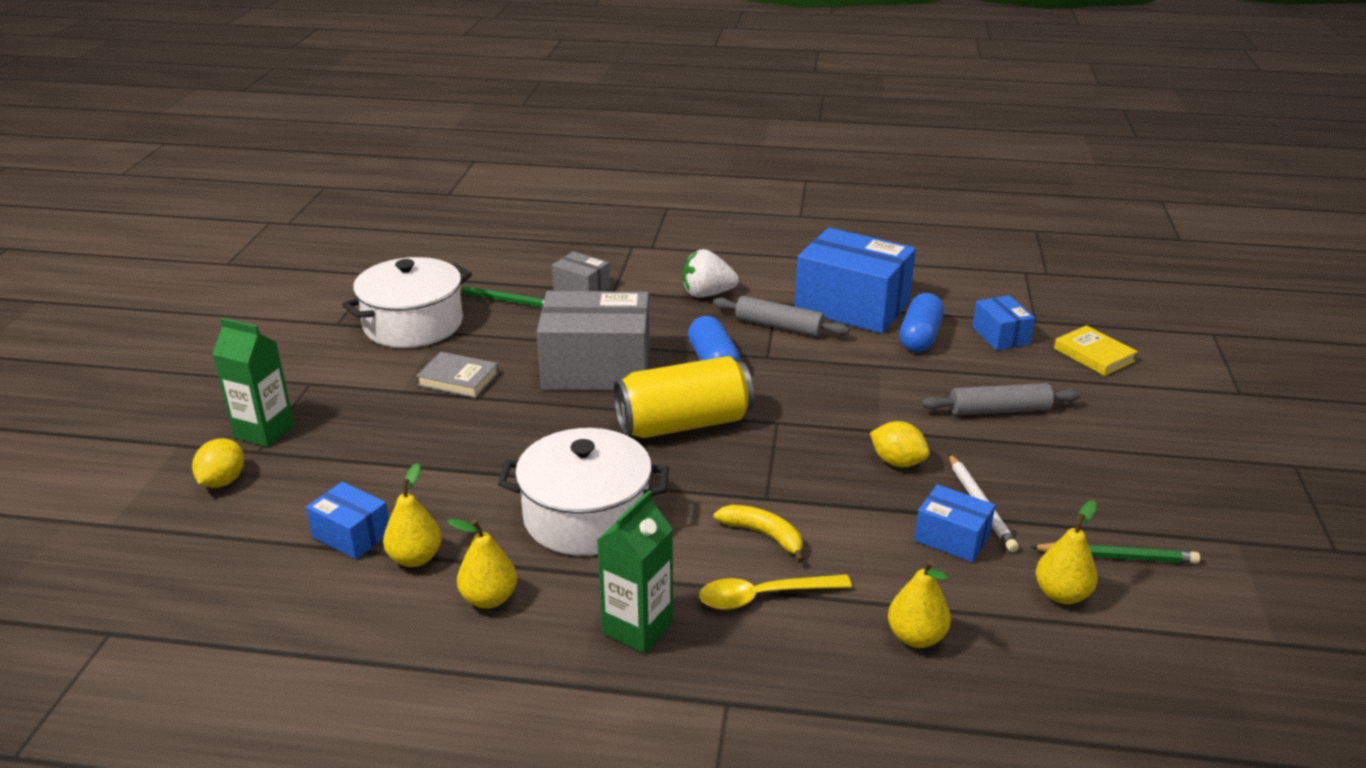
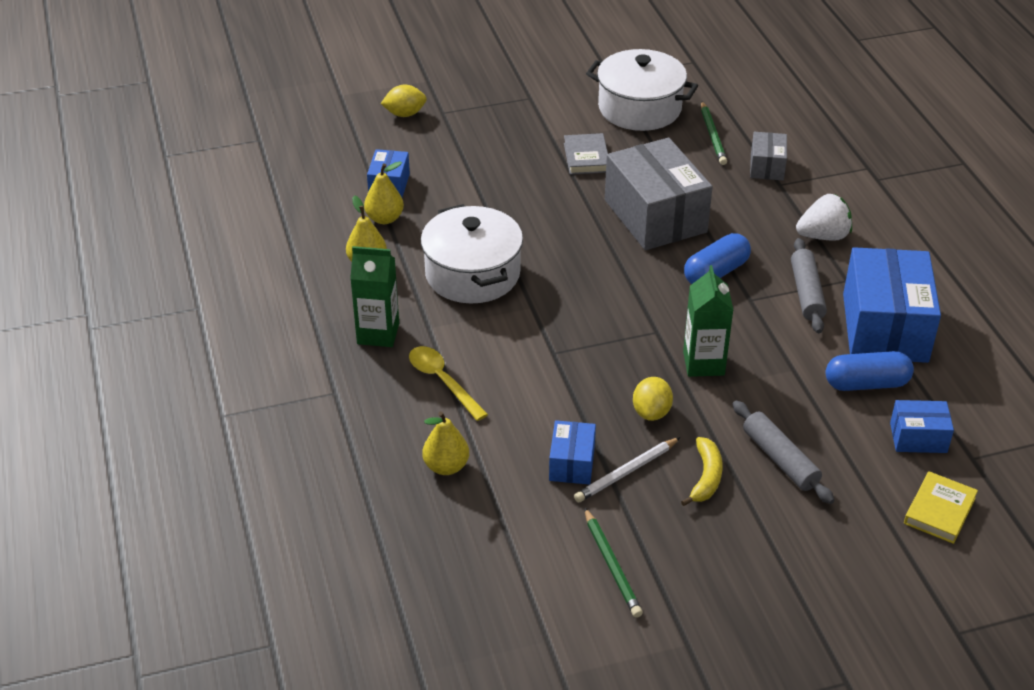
camera: 65 degrees right, 10 degrees up
green carton [213,318,294,447] -> green carton moved to [683,265,733,377]
yellow can [613,356,754,438] -> none
white strawberry [682,249,739,298] -> white strawberry turned 105 degrees clockwise [796,194,852,241]
yellow banana [714,505,804,563] -> yellow banana moved to [681,437,723,506]
blue box [972,295,1035,350] -> blue box turned 45 degrees clockwise [890,400,954,453]
yellow pear [1036,500,1098,604] -> none

